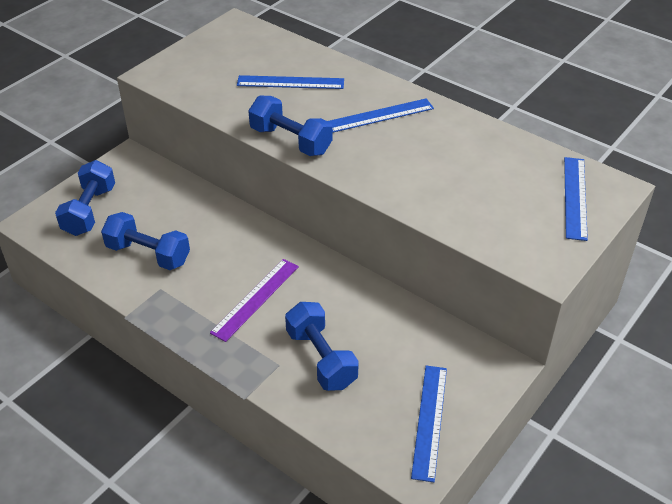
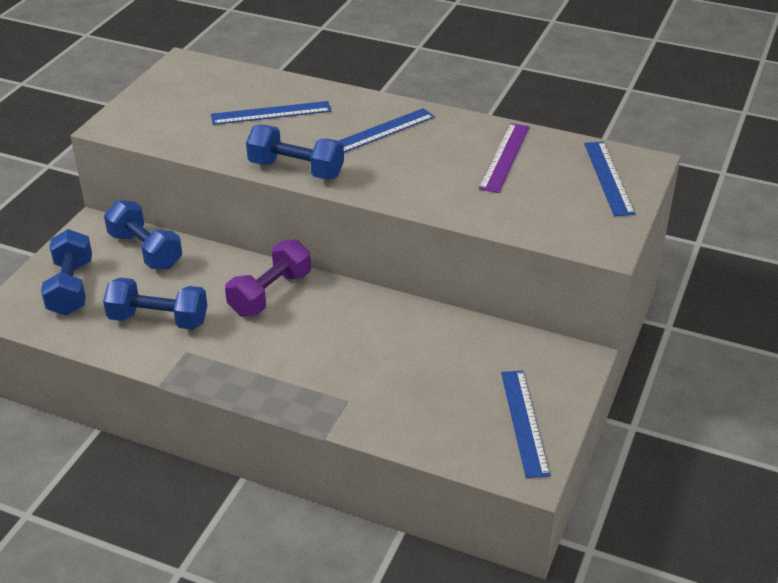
camera: 15 degrees left, 5 degrees down
purple ruler [210,259,299,342] -> purple ruler moved to [479,123,529,193]
blue dumbbell [285,302,359,391] -> blue dumbbell moved to [104,200,182,269]
none -> purple dumbbell [225,239,311,316]

